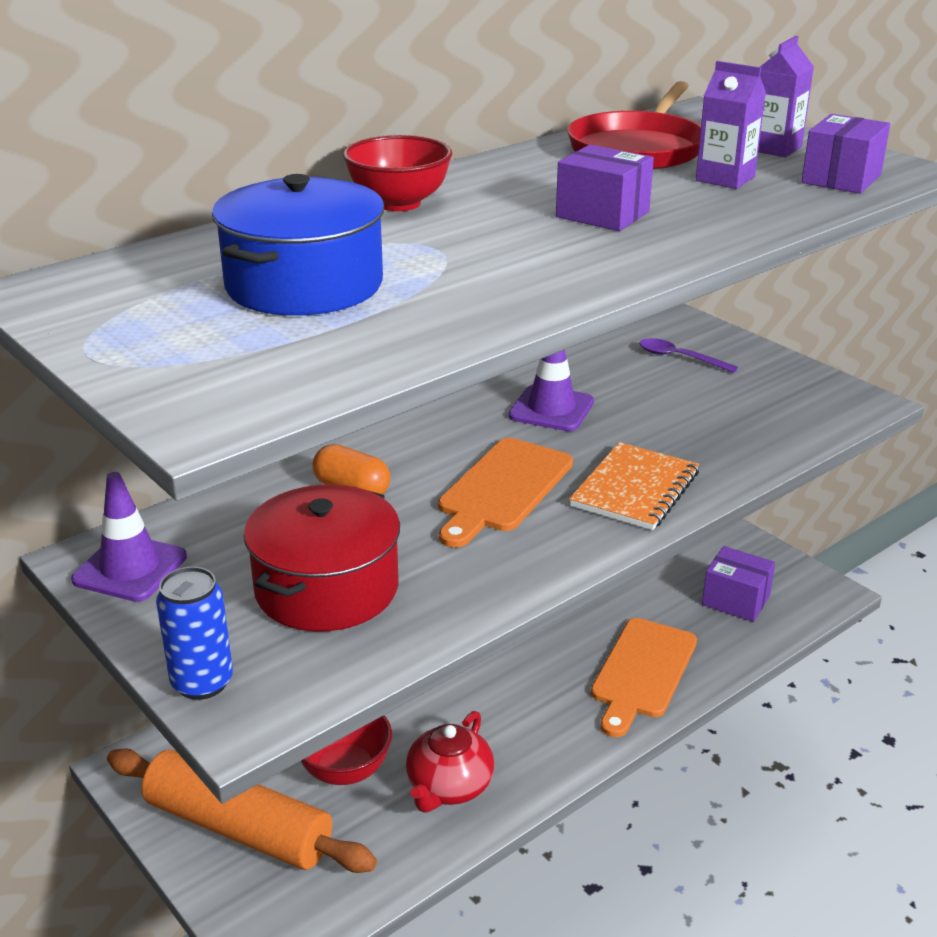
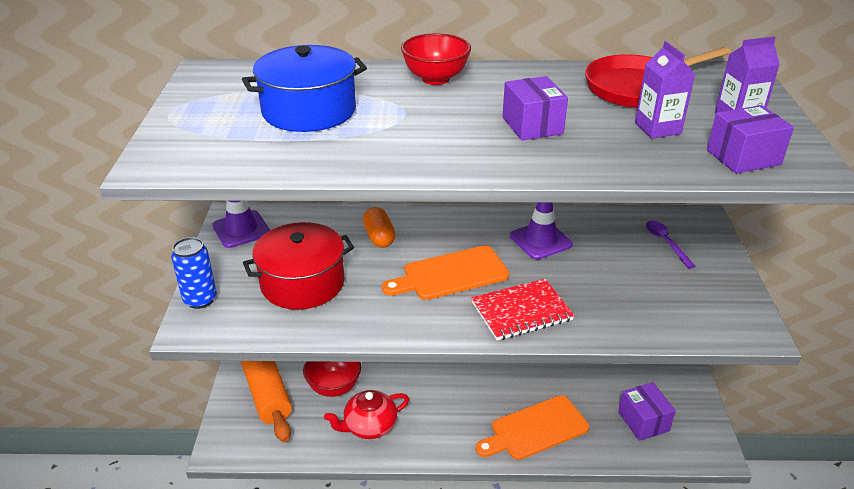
camera: 40 degrees right, 5 degrees up
orange notebook [569,442,699,530] -> red notebook [471,279,574,341]

